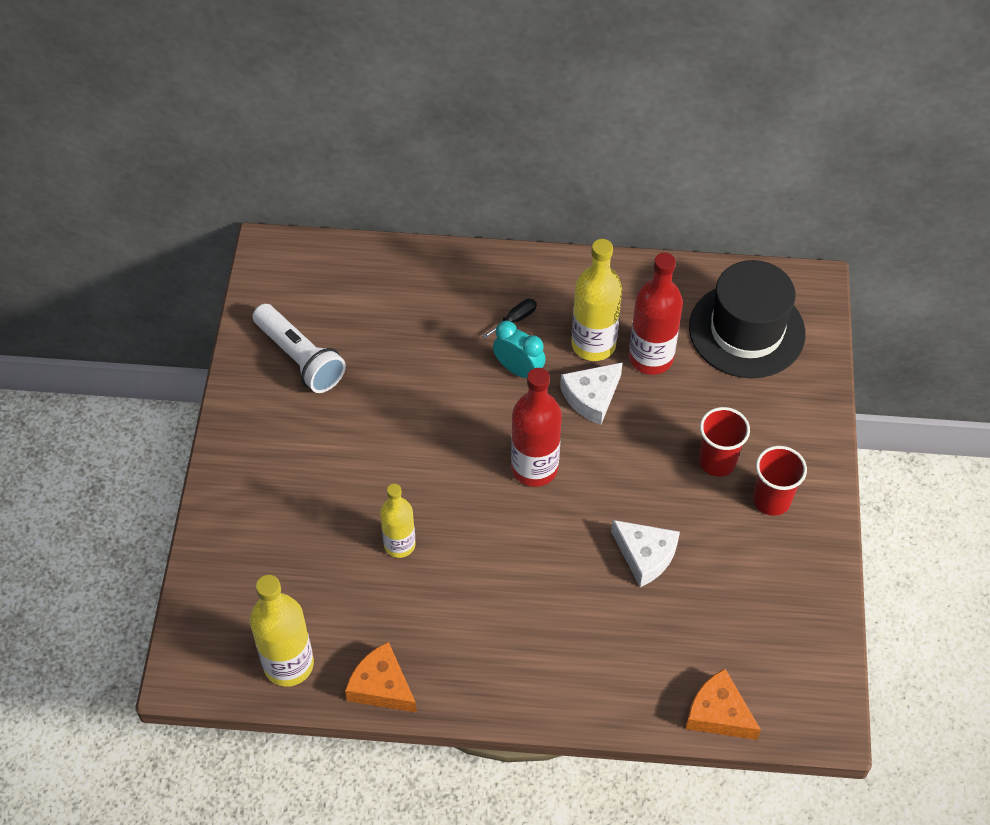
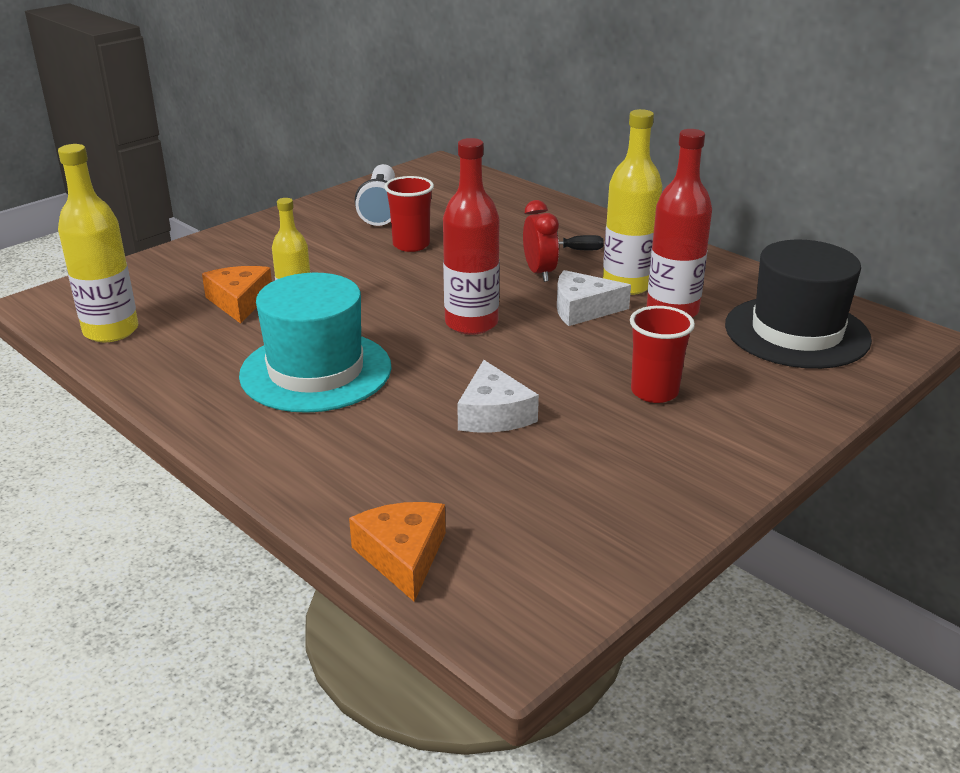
camera: 40 degrees right, 25 degrees down
orange cheese [345,642,417,713] -> orange cheese moved to [202,266,272,324]
turquoise clock [493,320,546,378] -> red clock [523,200,559,282]
red cup [753,446,807,516] -> red cup moved to [384,176,434,252]
none -> turquoise hat [239,273,391,413]

